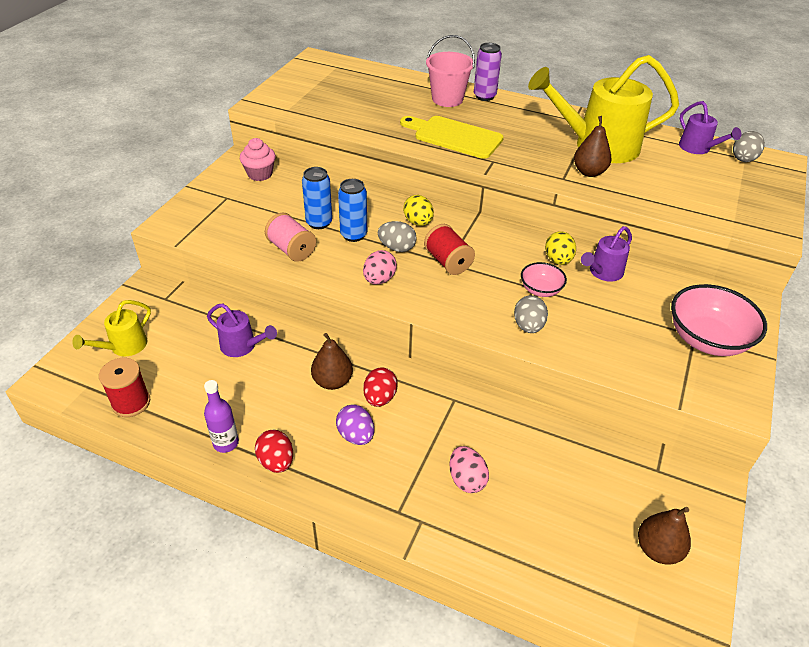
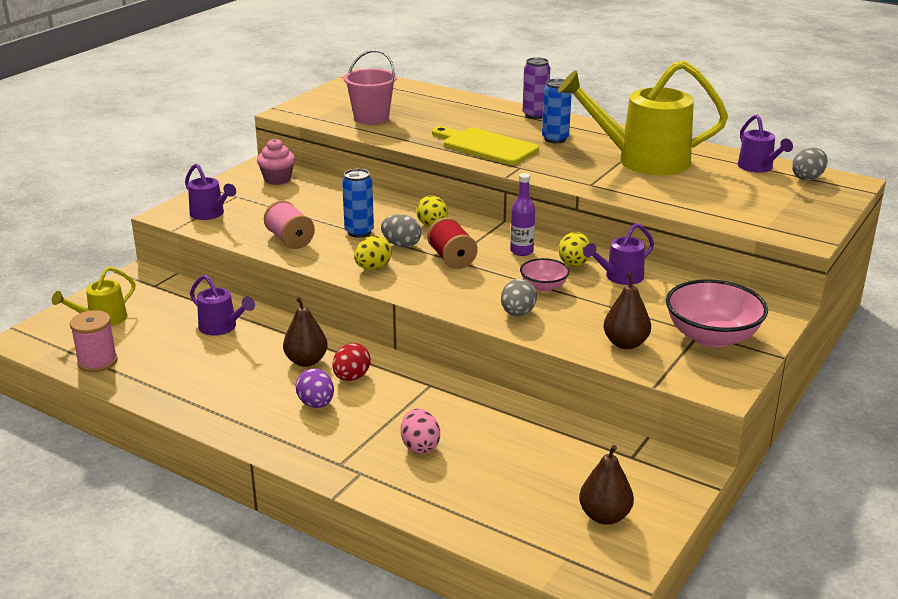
camera: 10 degrees right, 15 degrees down
red spool [99,358,150,417] -> pink spool [70,310,118,372]
purple bottle [204,380,239,453] -> purple bottle moved to [510,173,535,256]
red egg [255,430,293,473] -> none
blue can [302,167,332,229] -> blue can moved to [542,79,572,143]
pink egg [363,250,397,284] -> yellow egg [354,236,392,270]
pink bucket [426,35,475,107] -> pink bucket moved to [344,50,397,125]
brown pear [574,116,611,177] -> brown pear moved to [603,273,651,349]
none -> purple watering can [185,164,236,220]

